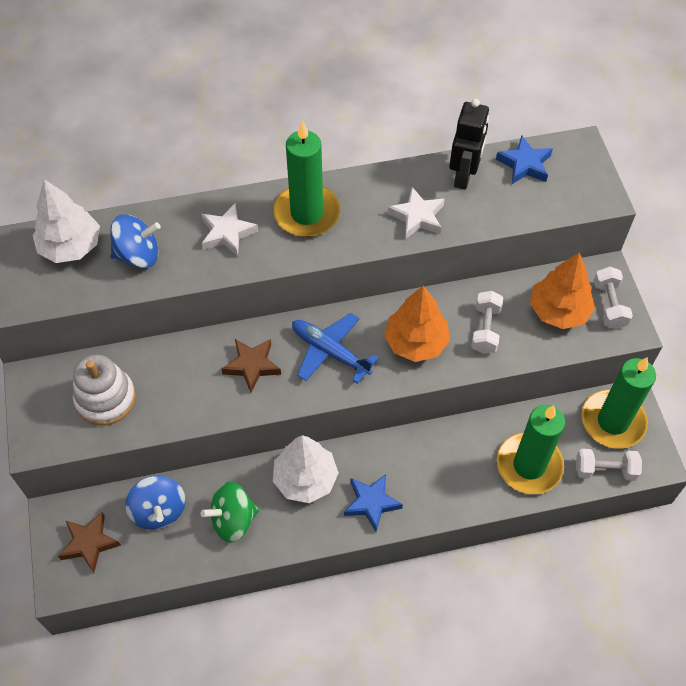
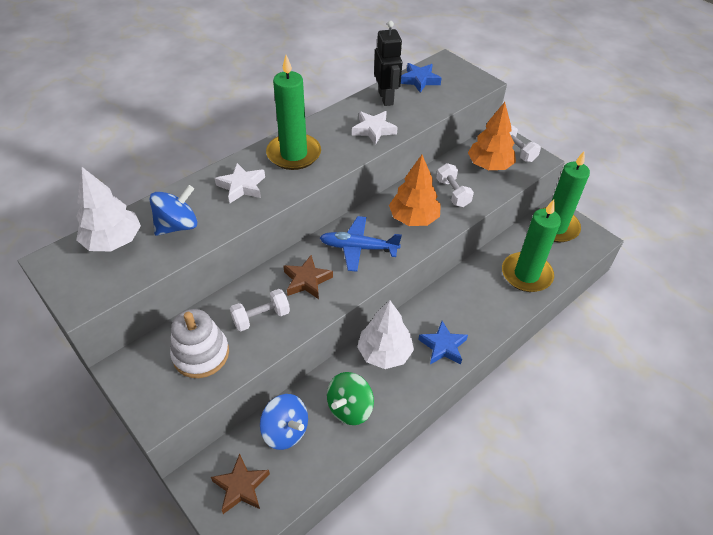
camera: 30 degrees left, 10 degrees down
white dumbbell [576,449,642,481] -> white dumbbell moved to [230,289,290,331]

